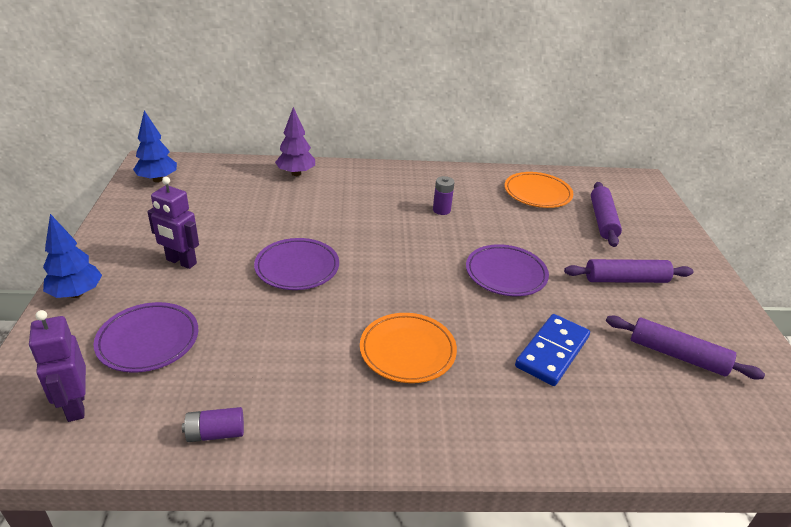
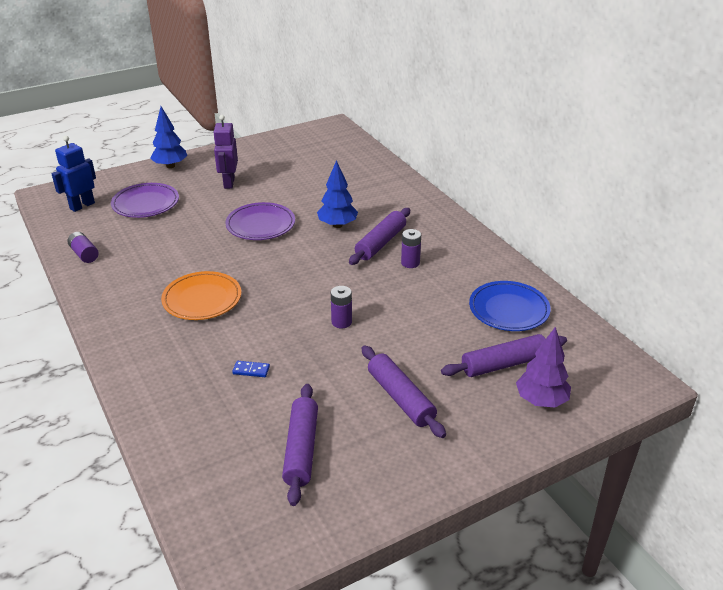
camera: 65 degrees right, 0 degrees up
purple robot [29,310,86,422] -> blue robot [52,136,96,212]
blue tree [133,111,177,182] -> blue tree moved to [317,160,358,228]
purple tree [275,107,315,176] -> purple tree moved to [516,327,571,408]
purple plate [466,244,549,296] -> purple battery [331,286,352,328]
orange plate [504,172,573,208] -> blue plate [469,281,551,331]
blue domino [515,314,590,386] -> blue domino [232,361,270,377], size x0.43
none -> purple rolling pin [349,208,410,265]

